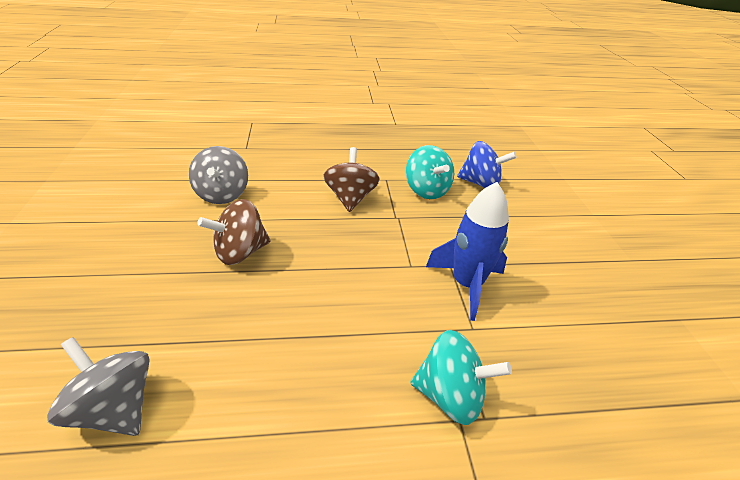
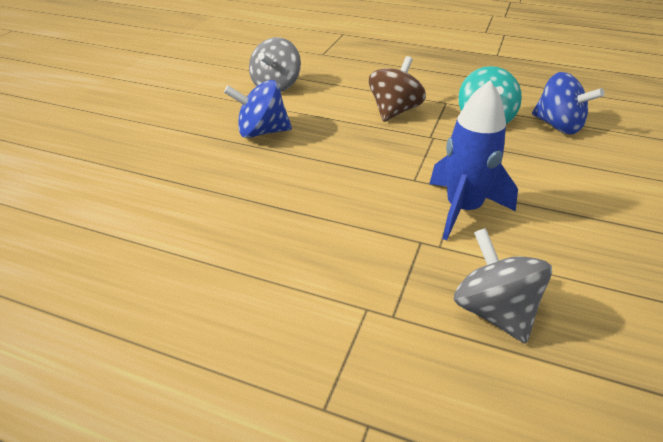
camera: 30 degrees right, 0 degrees up
grey spinning top [47,337,150,436] -> grey spinning top moved to [454,228,552,343]
brown spinning top [197,199,270,265] -> blue spinning top [224,80,292,138]
turquoise spinning top [410,330,512,425] -> none

